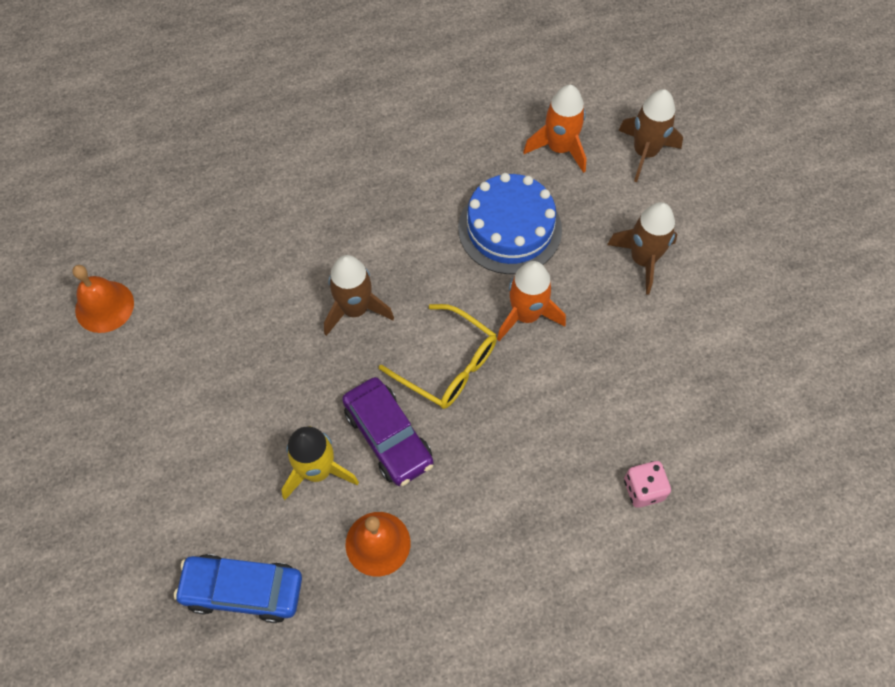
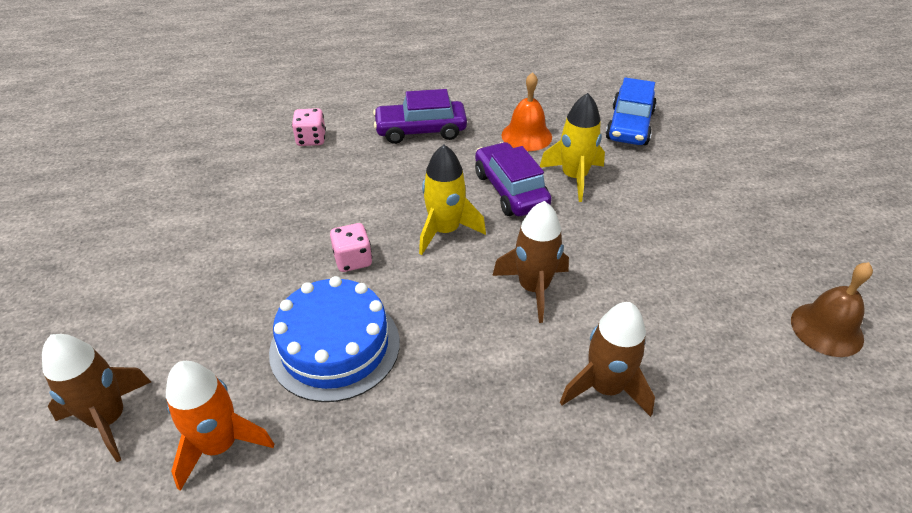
camera: 170 degrees left, 20 degrees down
orange bell [72,265,134,333] -> brown bell [791,262,873,357]
blue car [174,554,302,623] -> blue car turned 90 degrees clockwise [606,77,657,145]
yellow glasses [379,304,497,409] -> yellow rocket [419,145,486,255]
orange rocket [497,261,566,341] -> pink dice [330,223,372,272]
brown rocket [607,202,678,294] -> brown rocket moved to [560,302,655,417]
none -> purple car [373,89,467,144]

